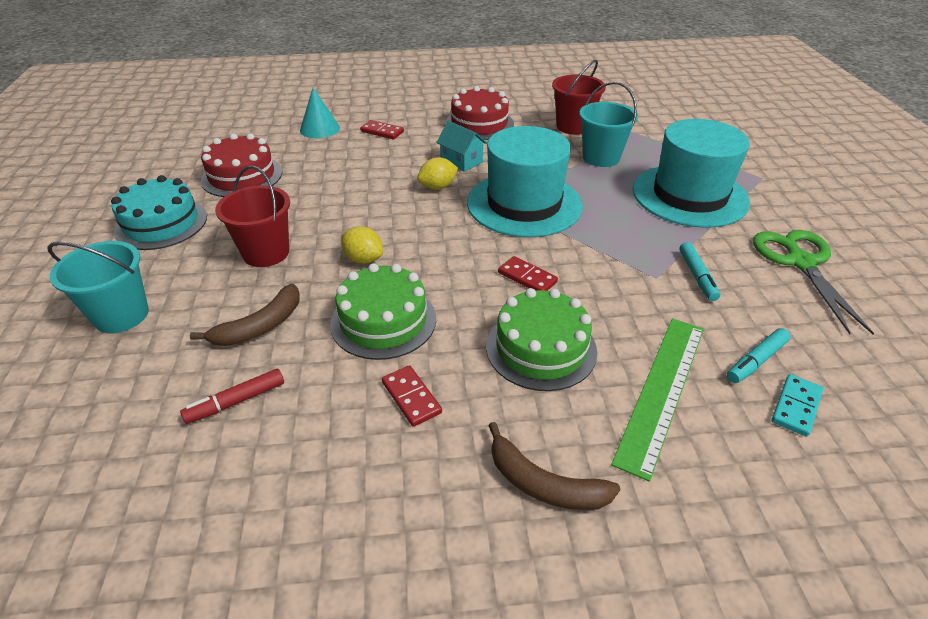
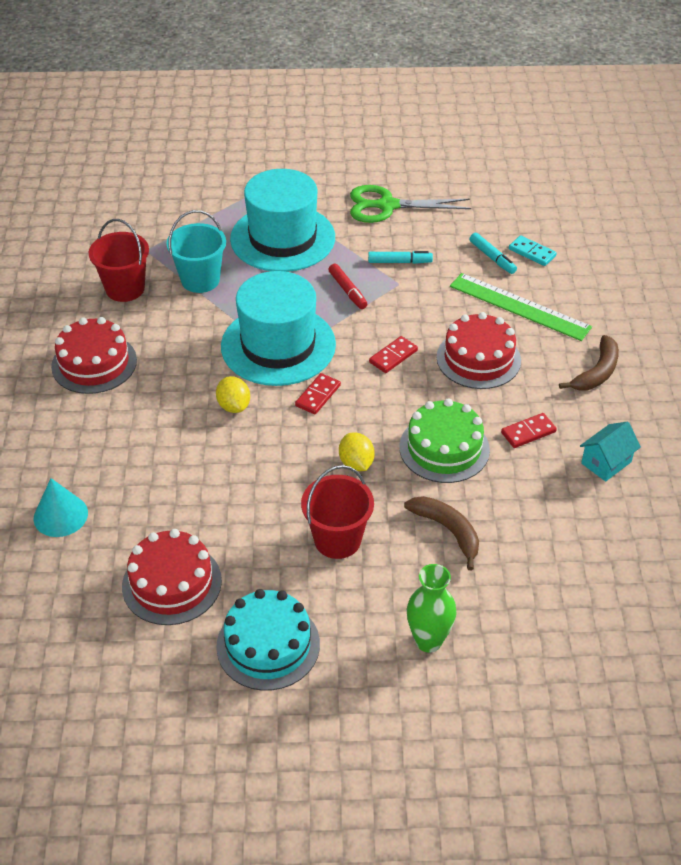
camera: 85 degrees left, 5 degrees up
turquoise bucket [47,241,149,333] -> green vase [407,564,456,653]
red marker [180,369,284,424] -> red marker moved to [328,264,367,309]
yellow lemon [341,226,383,264] -> yellow lemon turned 60 degrees counterclockwise [339,432,375,471]
red domino [360,120,404,139] -> red domino moved to [295,373,341,414]
turquoise house [436,121,487,172] -> turquoise house moved to [580,421,641,482]
green cake [486,288,597,391] -> red cake [437,312,521,389]

